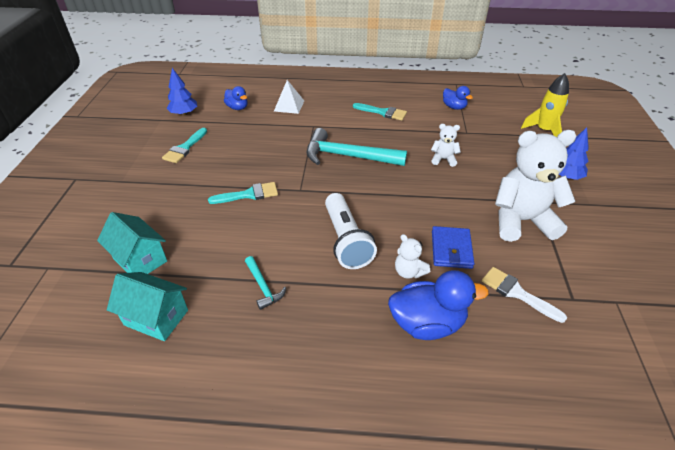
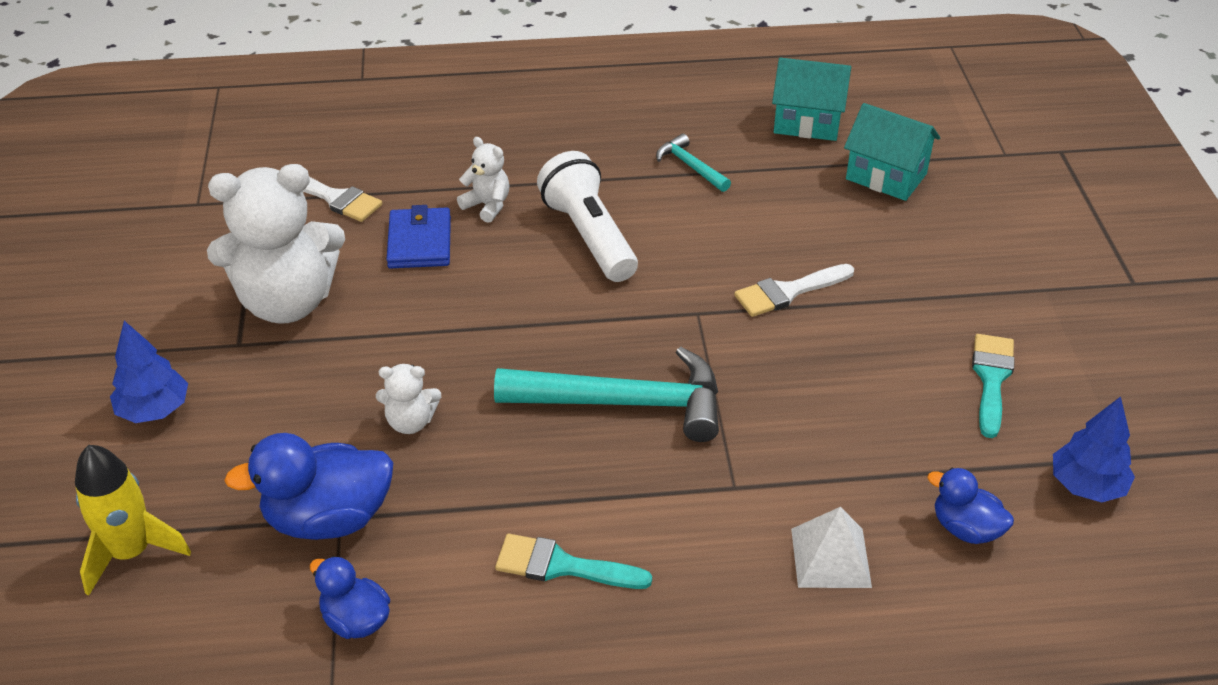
camera: 170 degrees right, 0 degrees up
turquoise brush [208,182,278,204] -> white brush [734,264,854,317]
blue duck [388,270,489,340] -> blue duck moved to [224,433,393,540]

